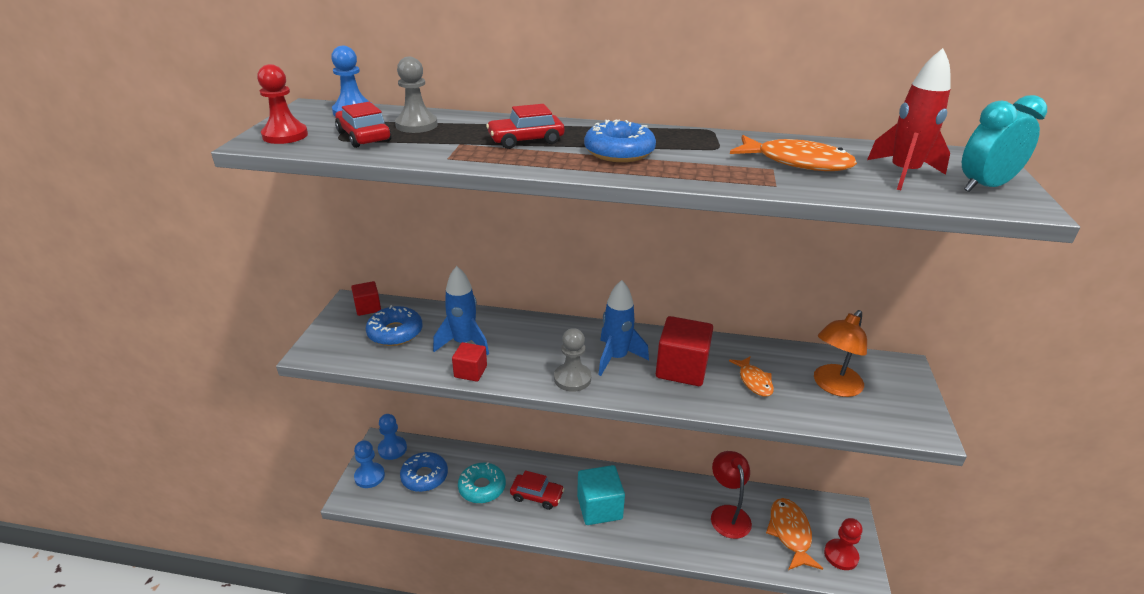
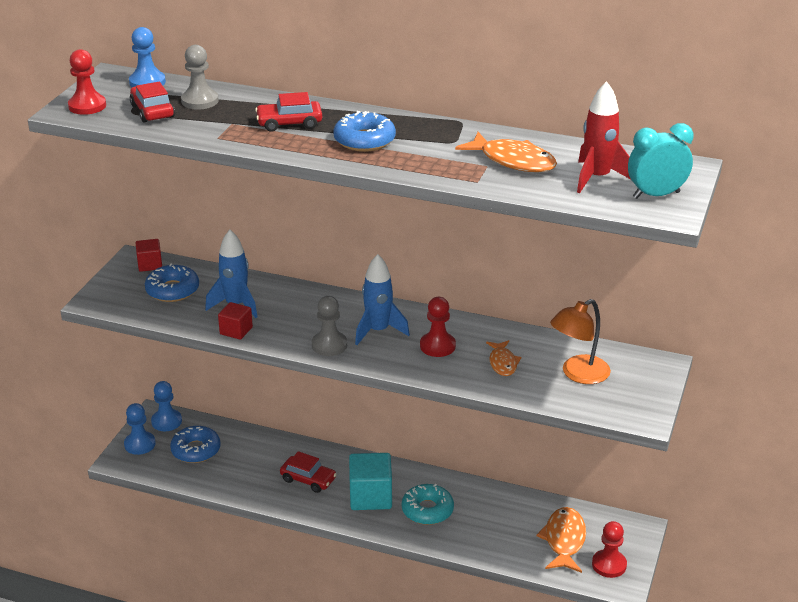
camera: 10 degrees right, 0 degrees up
turquoise donut [458,462,506,503] -> turquoise donut moved to [402,484,454,525]
red cube [656,316,713,386] -> red pawn [420,297,456,357]
red lamp [711,451,752,539] -> none

